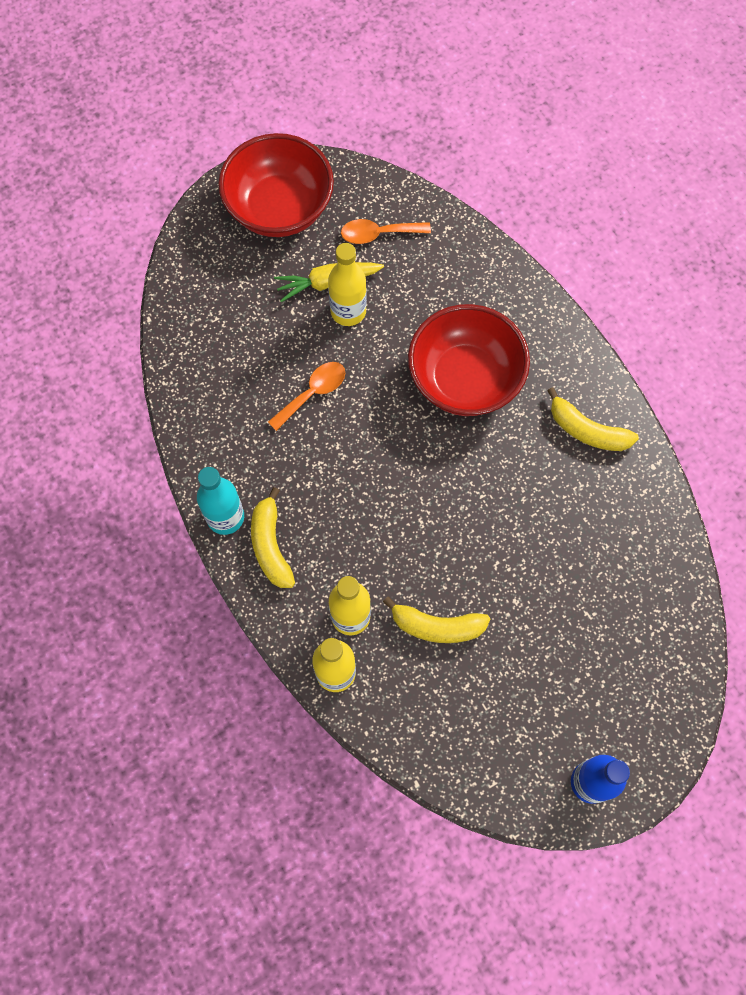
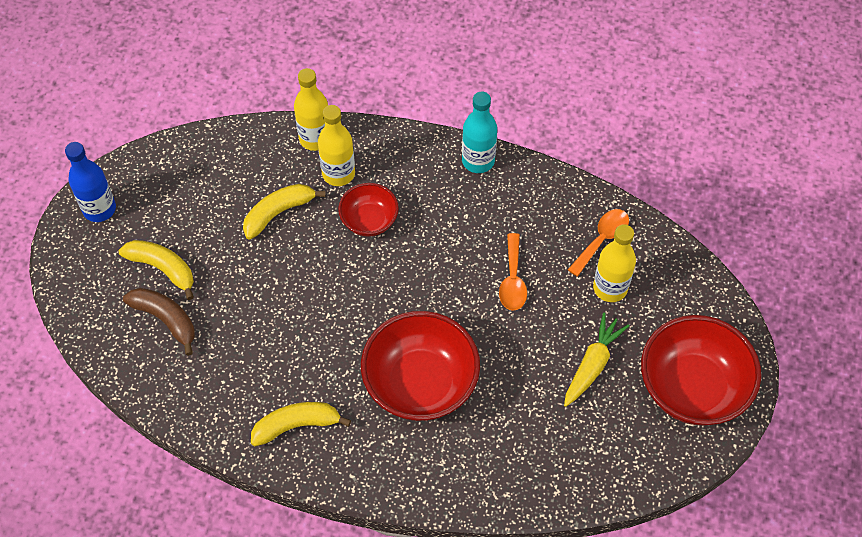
camera: 135 degrees right, 10 degrees down
yellow banana [251,487,295,588] -> yellow banana moved to [119,240,194,300]
yellow bottle [328,243,367,326] -> yellow bottle moved to [593,224,636,302]
orange spoon [341,219,431,244] -> orange spoon moved to [568,209,629,277]
none -> brown banana [123,288,195,356]
none -> red bowl [338,183,399,237]

